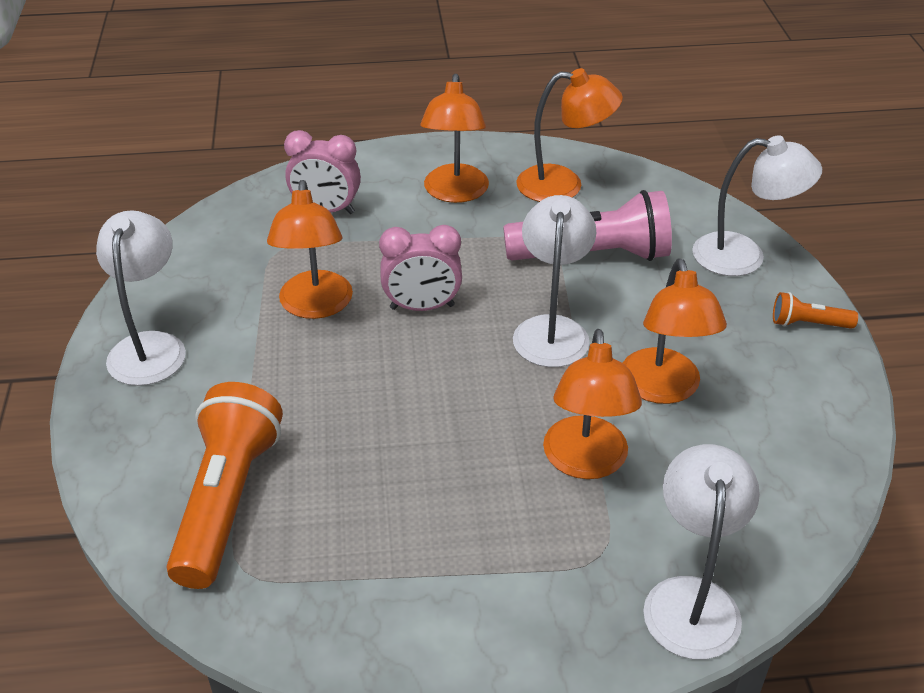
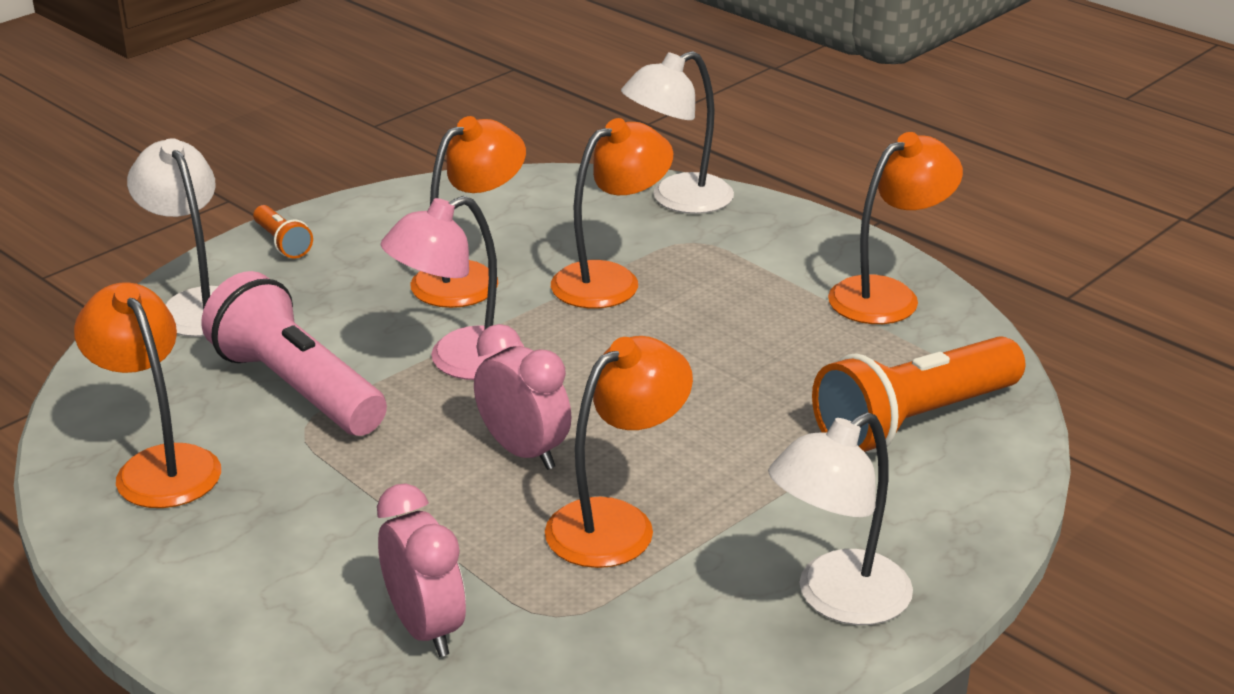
camera: 130 degrees left, 10 degrees down
orange lamp [420,74,489,203] -> orange lamp moved to [828,132,963,324]
white lamp [513,195,596,367] -> pink lamp [381,196,524,380]

